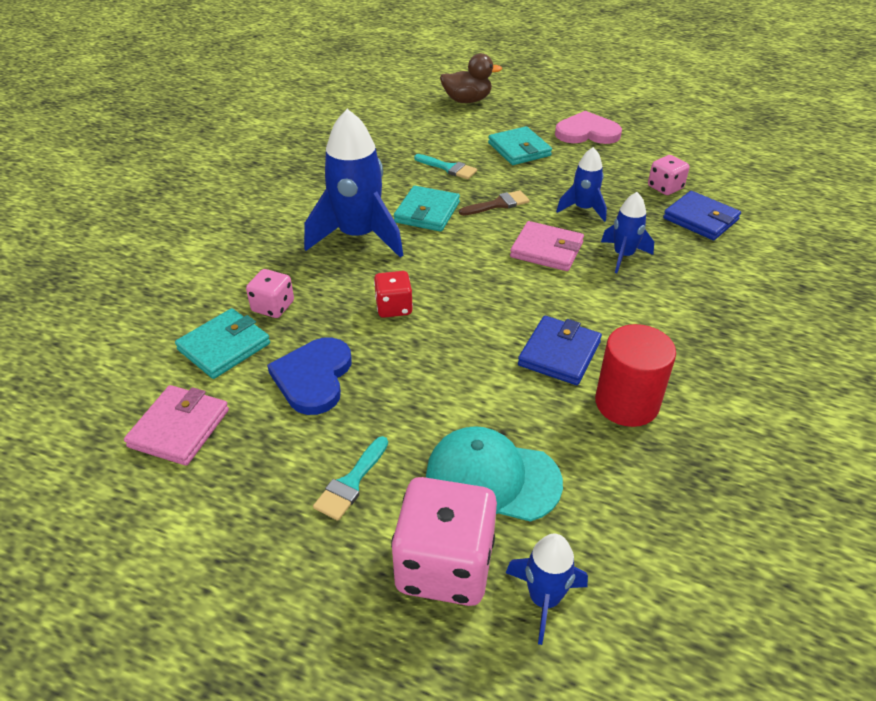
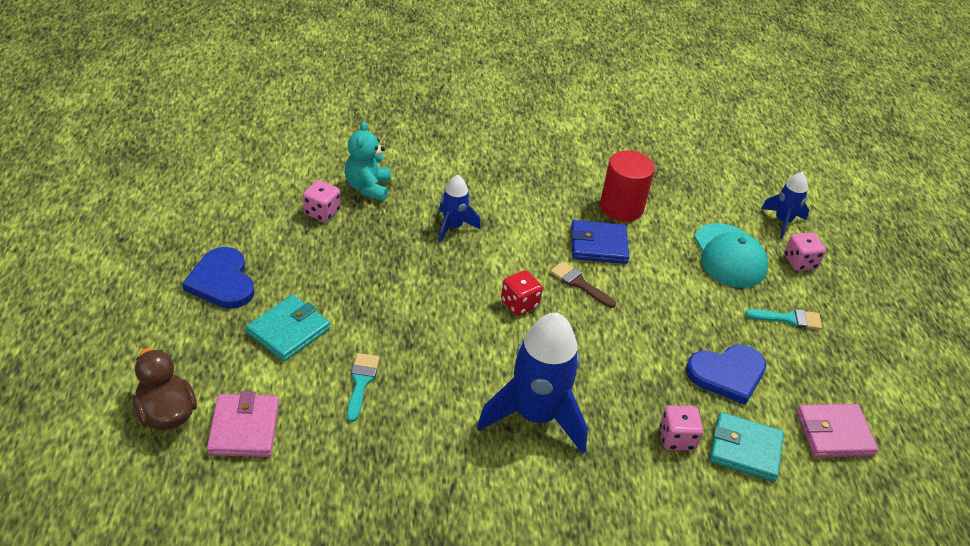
camera: 120 degrees left, 0 degrees up
red dice [374,271,413,318] -> red dice moved to [501,270,543,316]
pink dice [391,477,497,606] -> pink dice [784,232,826,271], size x0.54
turquoise wallet [394,186,460,232] -> none
brown brush [459,190,530,216] -> brown brush moved to [550,261,616,308]
pink wallet [510,221,584,271] -> pink wallet moved to [207,391,279,457]
pink heart [555,111,622,144] -> blue heart [182,247,254,309]
blue rocket [556,147,607,222] -> none
blue wallet [663,191,741,240] -> turquoise teddy bear [345,121,391,201]

